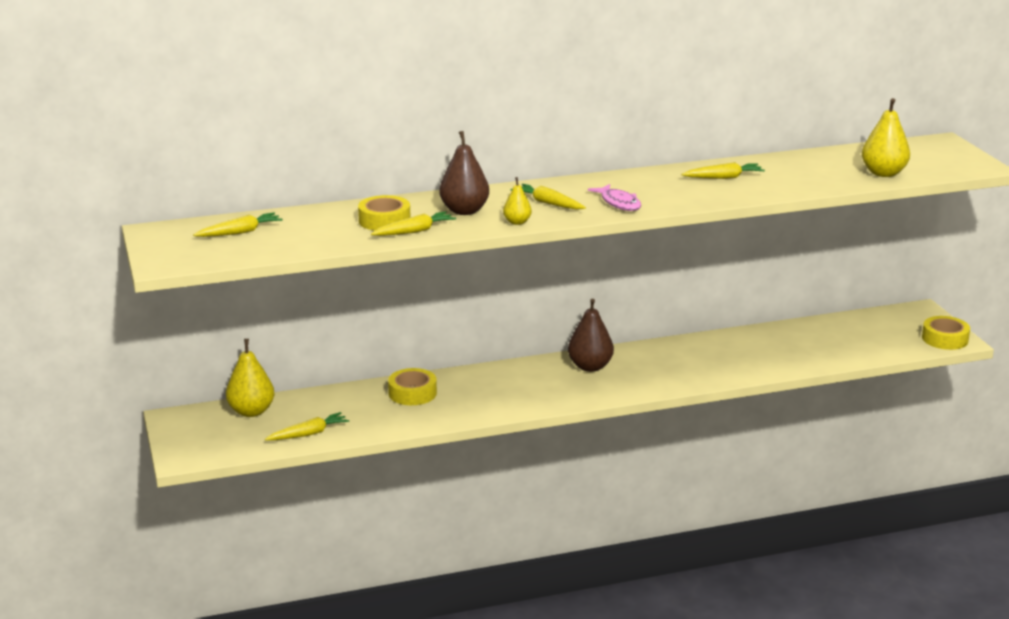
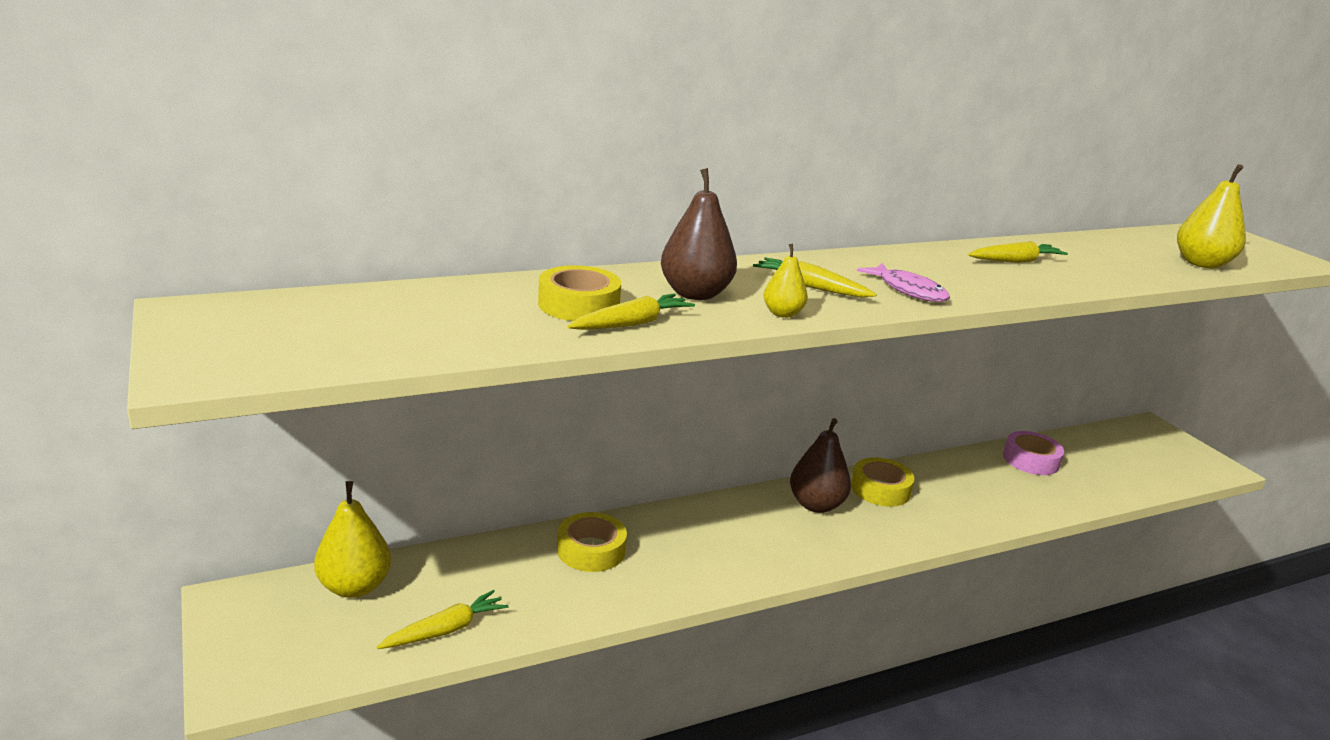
camera: 10 degrees left, 0 degrees up
yellow carrot [193,213,283,237] -> none
yellow tape [922,316,970,350] -> yellow tape moved to [851,457,914,507]
none -> pink tape [1003,431,1064,475]

